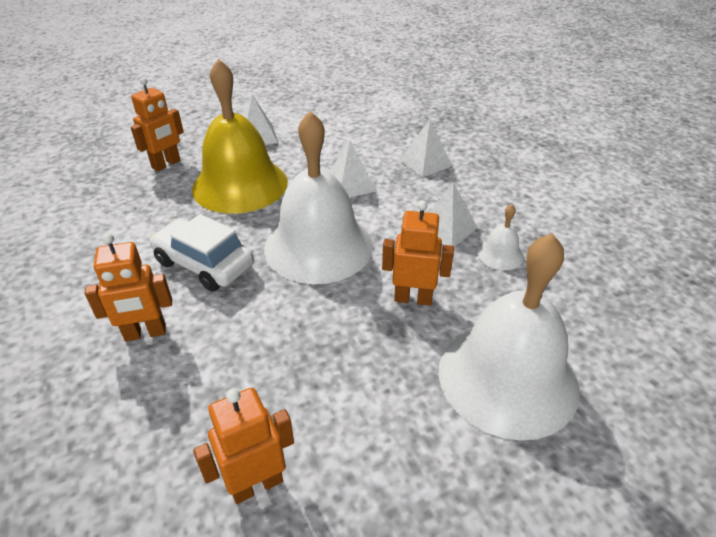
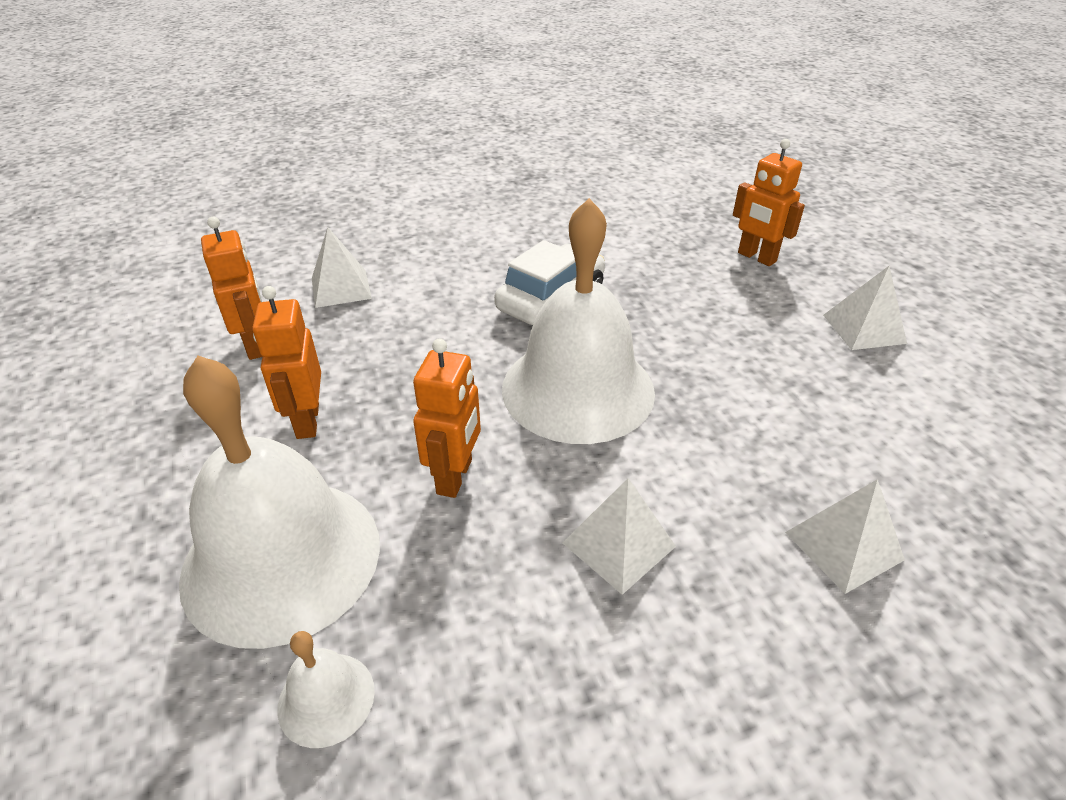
camera: 95 degrees right, 0 degrees up
orange robot [85,233,172,342] -> orange robot moved to [252,286,321,439]
yellow bell [192,59,288,214] -> none
white pyramid [330,141,376,198] -> white pyramid moved to [312,227,372,308]
white bell [477,204,524,270] -> white bell moved to [277,631,375,748]

